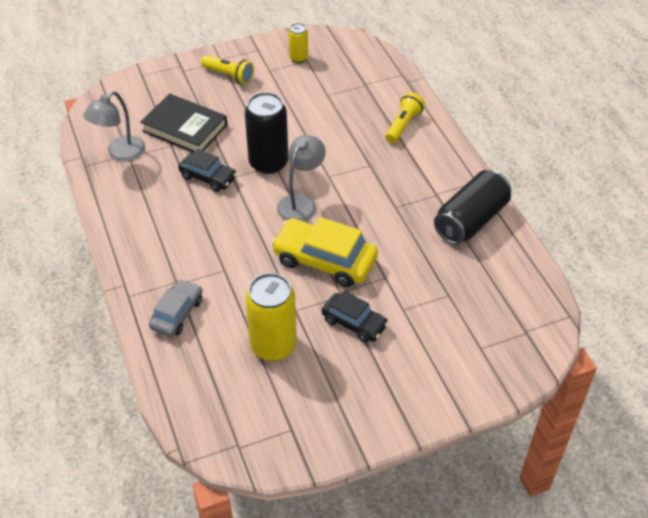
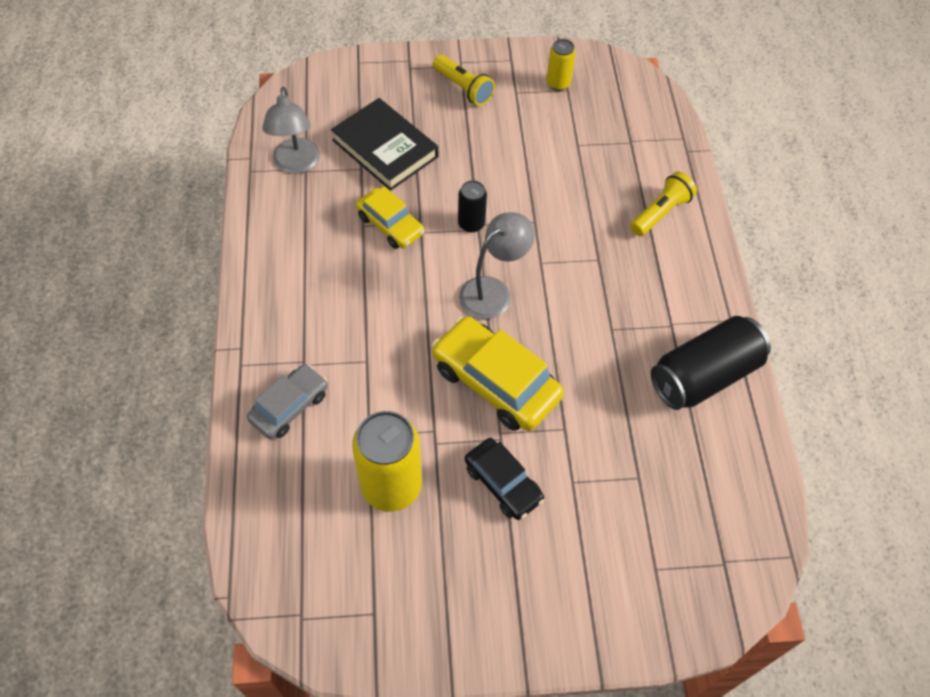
camera: 15 degrees right, 10 degrees up
grey lamp [83,91,145,161] -> grey lamp turned 60 degrees counterclockwise [263,87,320,174]
black car [178,149,237,192] -> yellow car [356,186,425,249]
black can [245,92,289,174] -> black can [458,180,487,233], size x0.53

